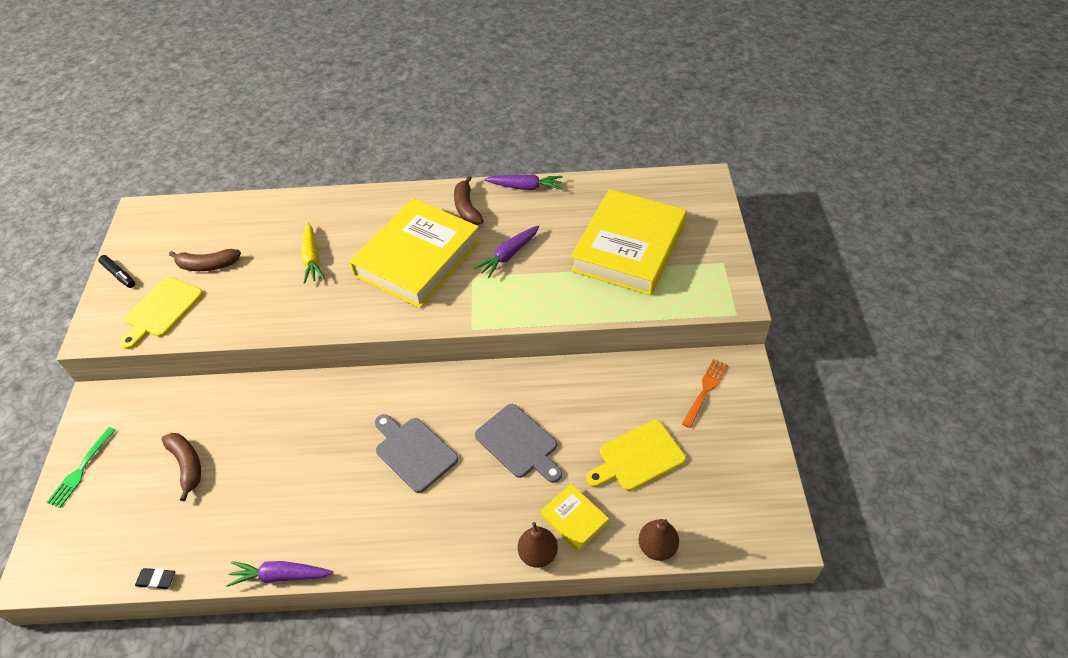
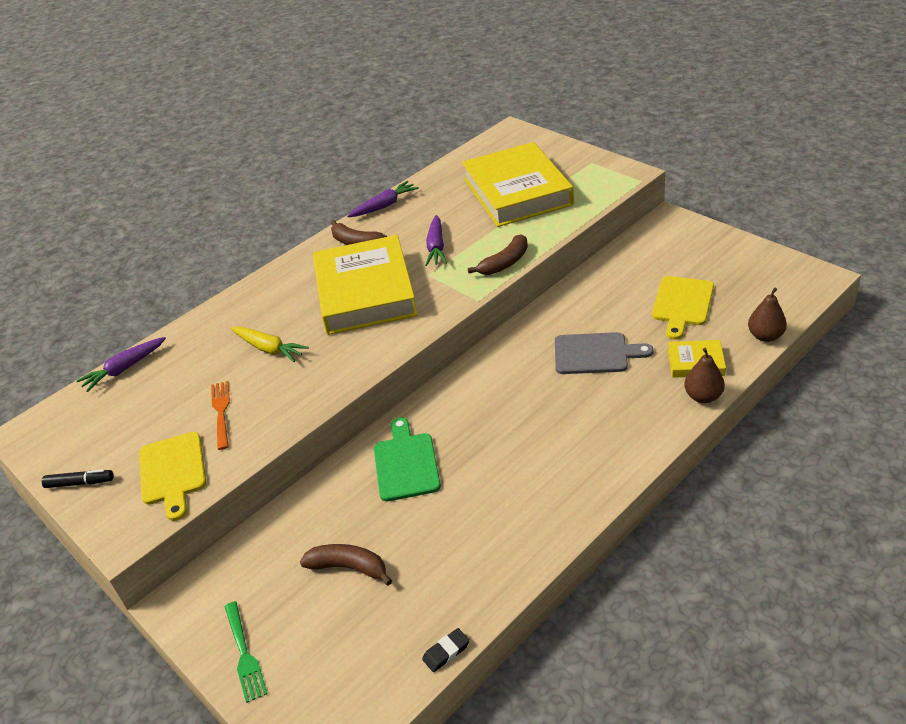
camera: 40 degrees left, 10 degrees down
brown banana [169,249,241,271] -> brown banana moved to [468,234,528,275]
purple carrot [226,561,334,587] -> purple carrot moved to [76,337,166,392]
grey cutting board [375,414,458,493] -> none
orange fork [682,359,728,428] -> orange fork moved to [211,381,230,450]
none -> green cutting board [374,417,441,501]

